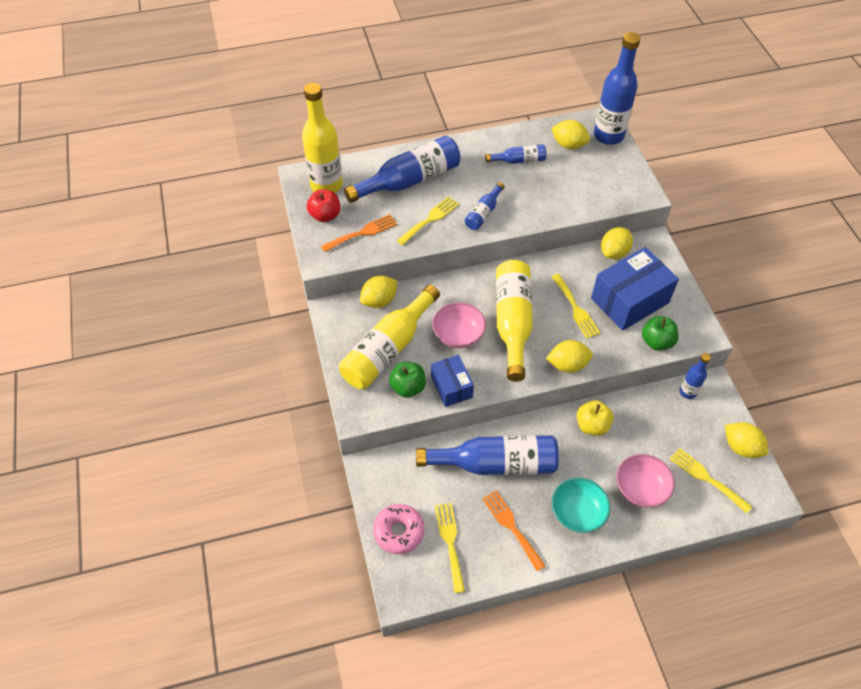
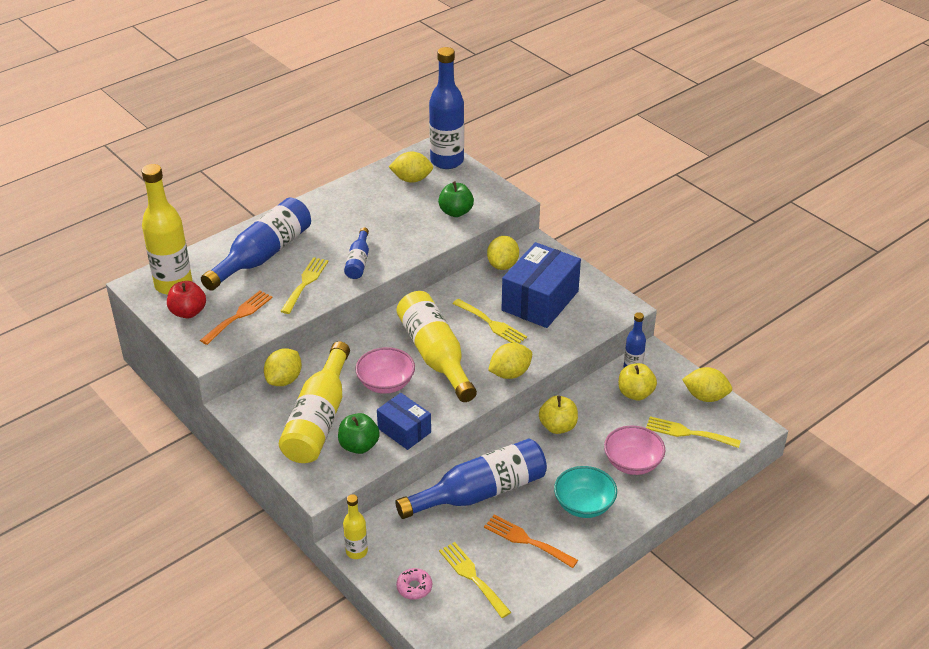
camera: 25 degrees left, 15 degrees down
pink donut [373,504,425,554] -> pink donut [396,568,432,600], size x0.62
blue bottle [485,144,546,164] -> none
green apple [642,316,679,351] -> green apple moved to [438,181,474,217]
none -> yellow bottle [343,494,368,559]
none -> yellow apple [618,363,657,400]

